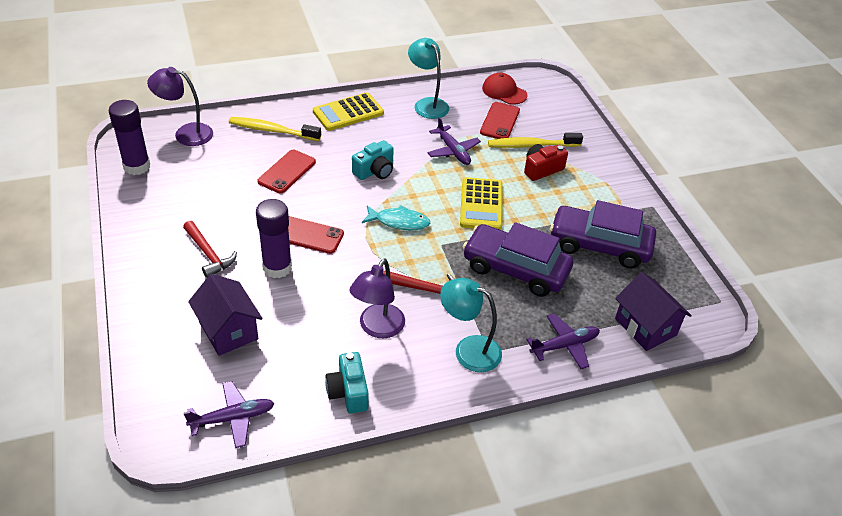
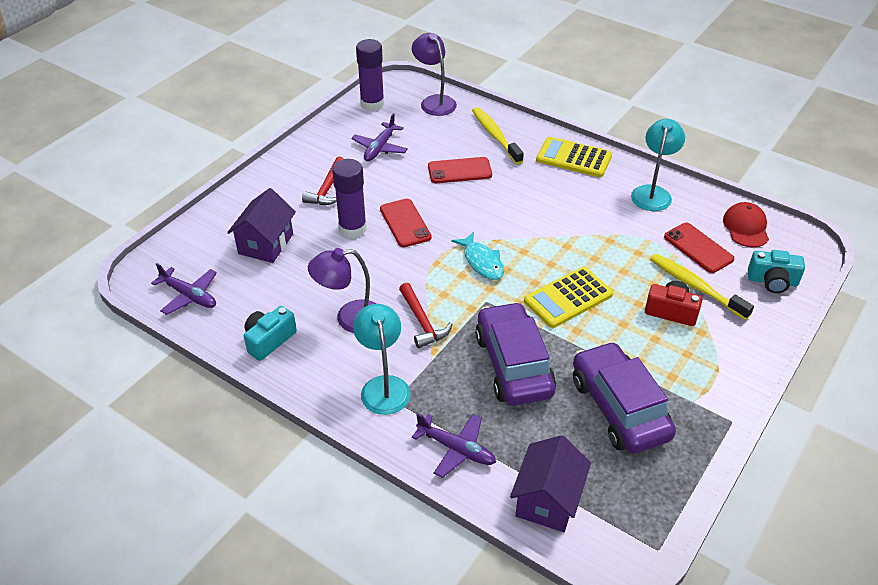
camera: 55 degrees right, 0 degrees up
turquoise camera [352,140,394,180] -> turquoise camera moved to [748,250,805,293]
purple plane [427,117,481,165] -> purple plane moved to [351,113,408,161]
red phone [480,102,520,139] -> red phone turned 75 degrees clockwise [664,223,734,273]

